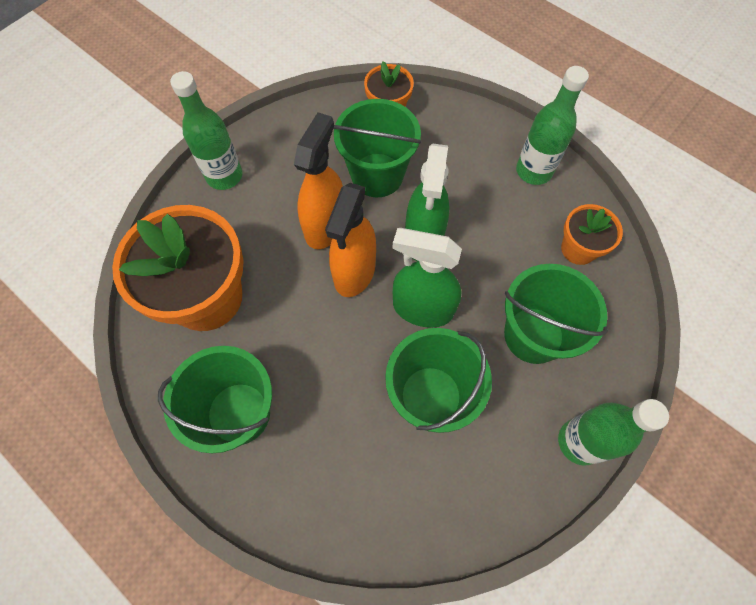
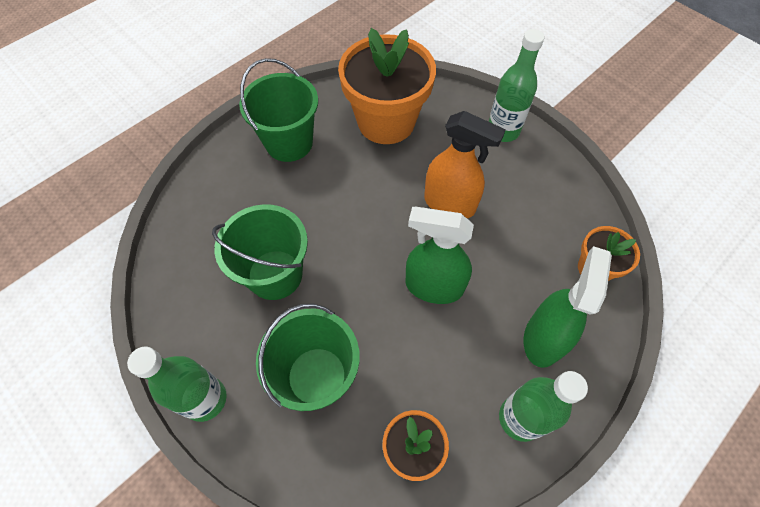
camera: 95 degrees right, 5 degrees down
orange spray bottle [325,183,376,297] -> none
green bucket [333,99,422,197] -> none
green spray bottle [393,228,462,328] -> green spray bottle moved to [524,246,612,368]

